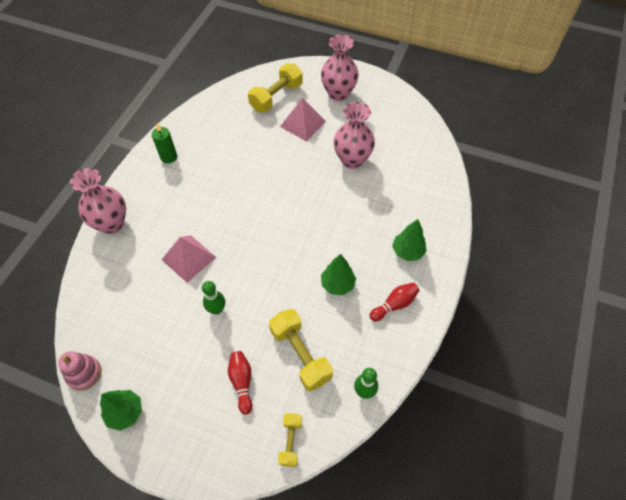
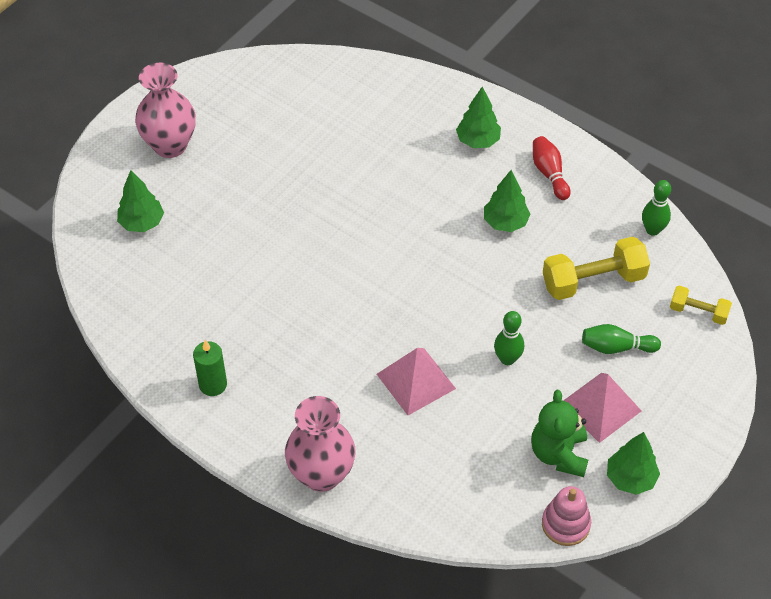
camera: 75 degrees left, 5 degrees down
red bowling pin [228,351,252,415] -> green bowling pin [582,324,661,354]
yellow dumbbell [248,63,303,112] -> green tree [117,170,164,232]
pink pyramid [280,98,326,141] -> pink pyramid moved to [563,373,641,443]
pink vase [333,102,375,169] -> none
none -> green teddy bear [531,390,588,477]

